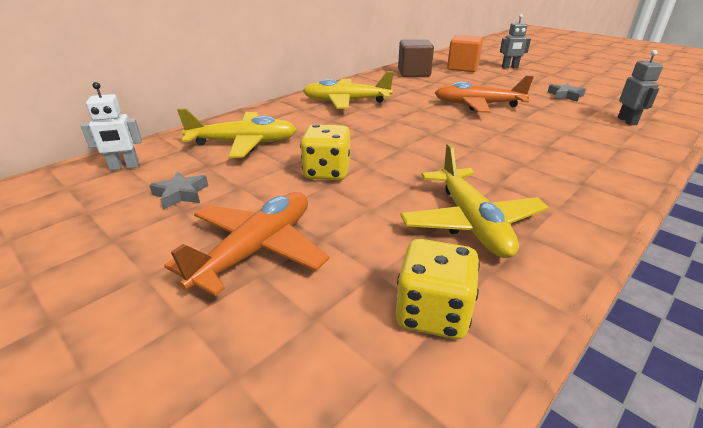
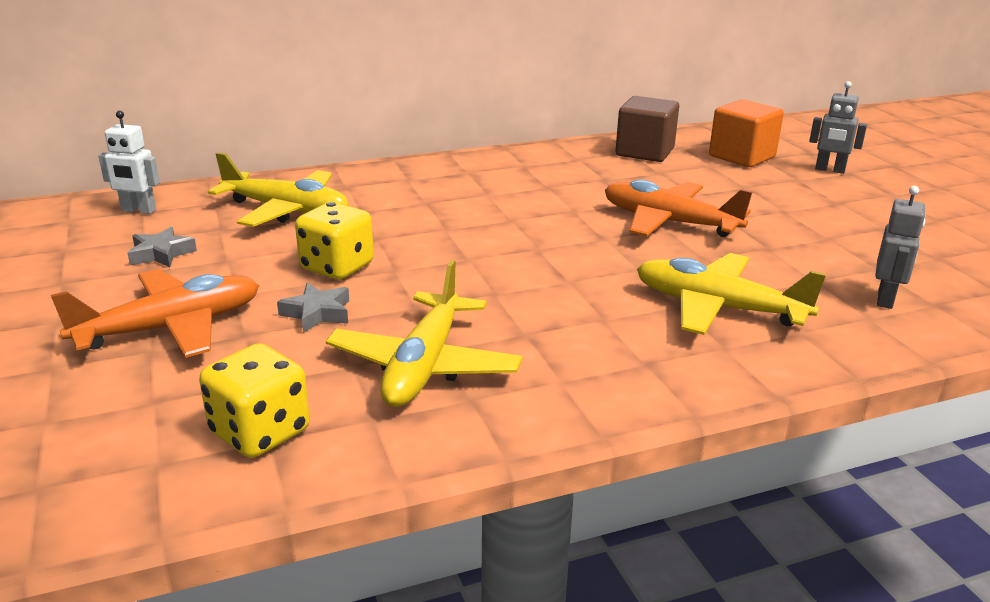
camera: 25 degrees right, 5 degrees down
yellow plane [303,72,394,109] -> yellow plane moved to [637,253,826,335]
grey star [548,83,586,102] -> grey star moved to [277,283,349,333]

